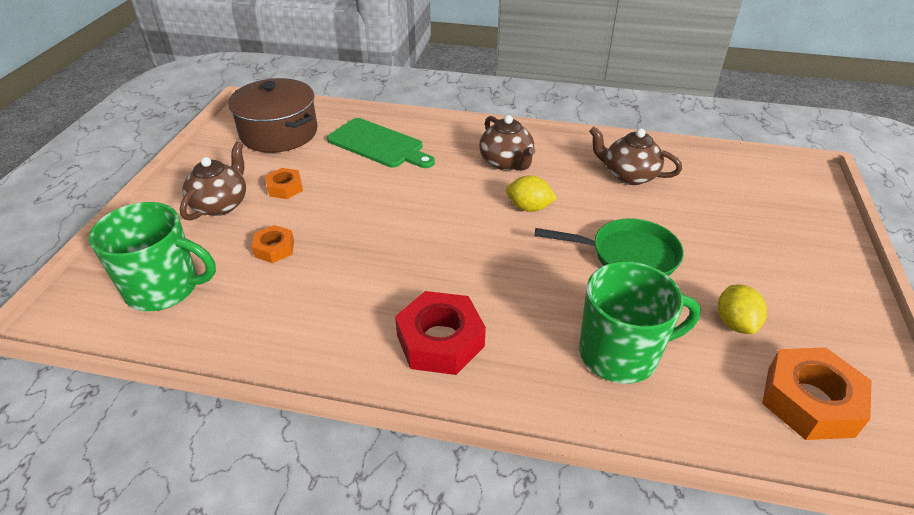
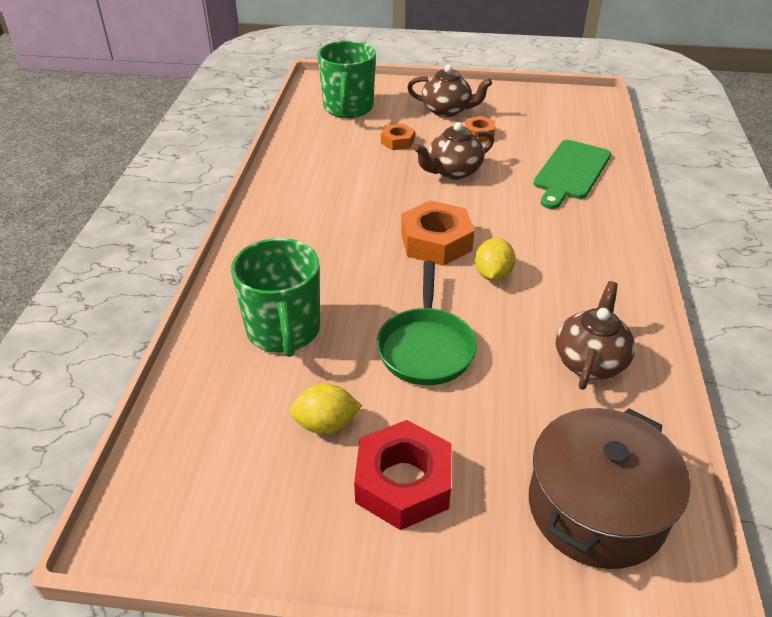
camera: 85 degrees right, 0 degrees up
brown pot [228,78,317,153] -> brown pot moved to [529,408,691,569]
red nut [395,291,486,375] -> red nut moved to [354,420,451,530]
brown teapot [479,115,535,171] -> brown teapot moved to [414,122,494,180]
orange nut [762,347,872,440] -> orange nut moved to [401,200,474,266]

